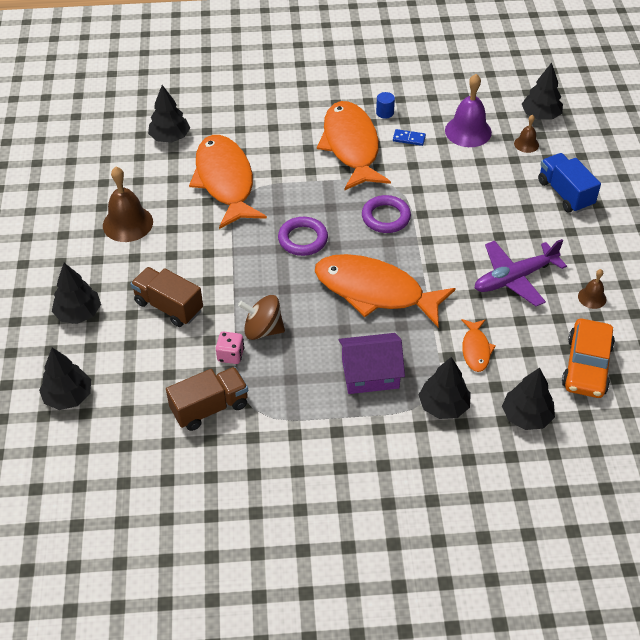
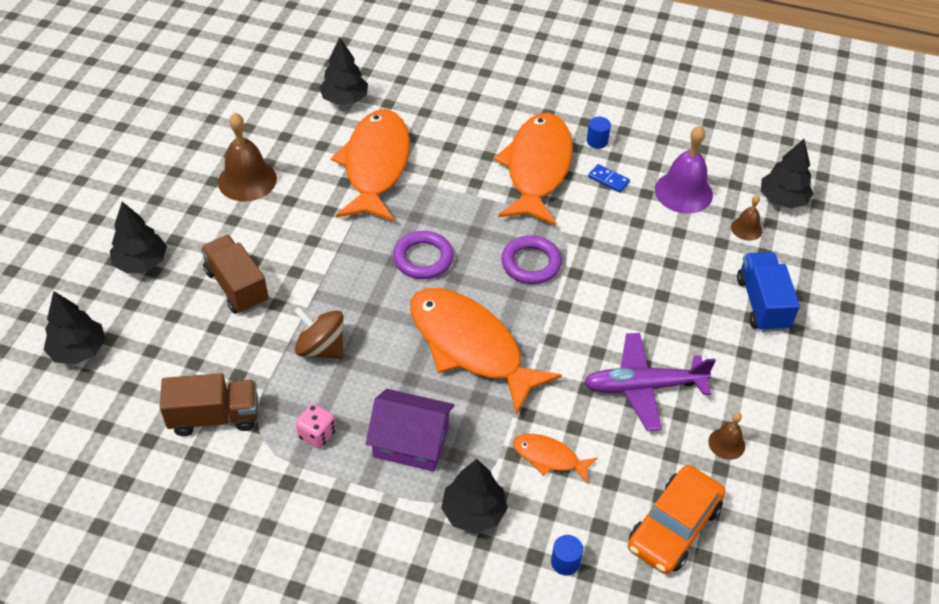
camera: 20 degrees right, 0 degrees up
pink dice [216,332,244,364] -> pink dice moved to [295,404,336,448]
orange fish [461,319,496,372] -> orange fish turned 90 degrees clockwise [513,434,598,483]
black tree [502,368,555,430] -> blue cylinder [551,535,583,576]

